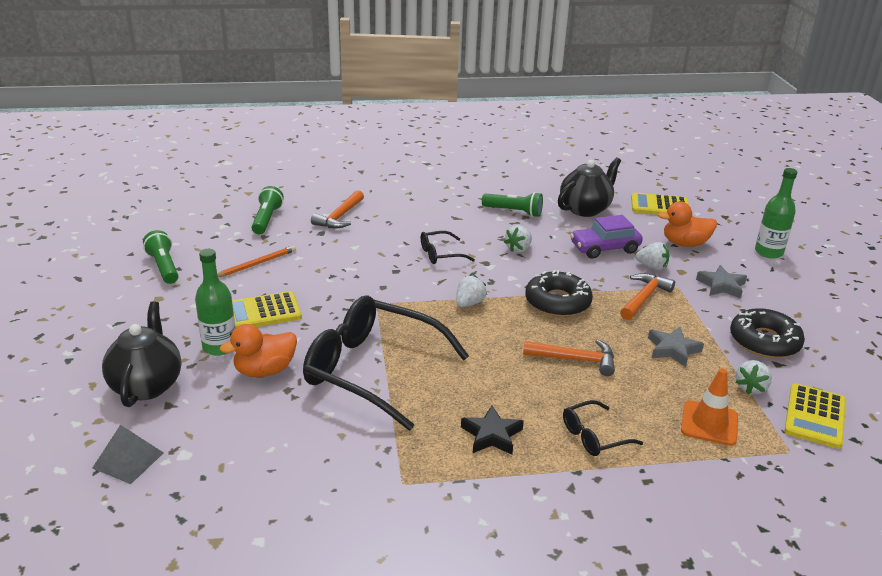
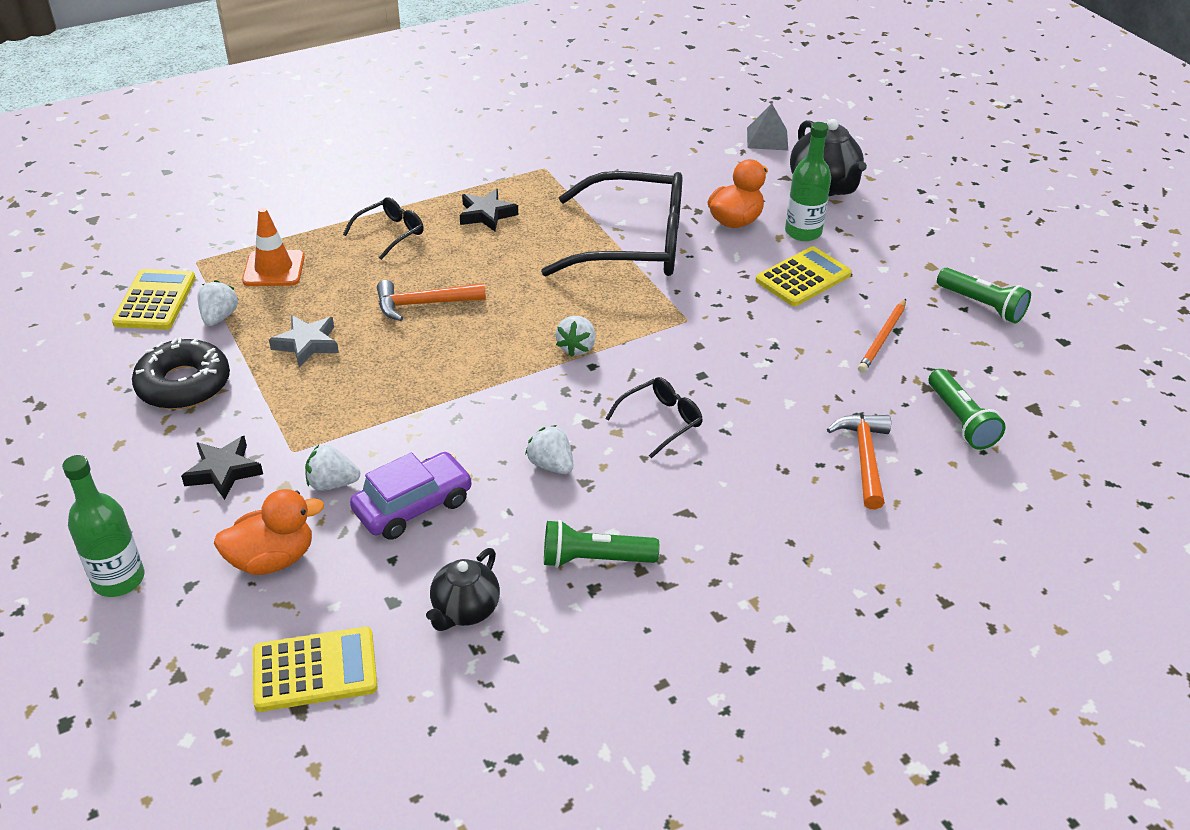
camera: 160 degrees right, 10 degrees up
white strawberry [504,225,532,253] -> white strawberry turned 60 degrees counterclockwise [525,425,574,474]
black donut [525,270,593,317] -> none
black teapot [558,157,621,217] -> black teapot [426,548,500,631], size x0.65
orange hammer [620,273,675,320] -> none
grey star [696,265,747,299] -> black star [181,436,263,500]

